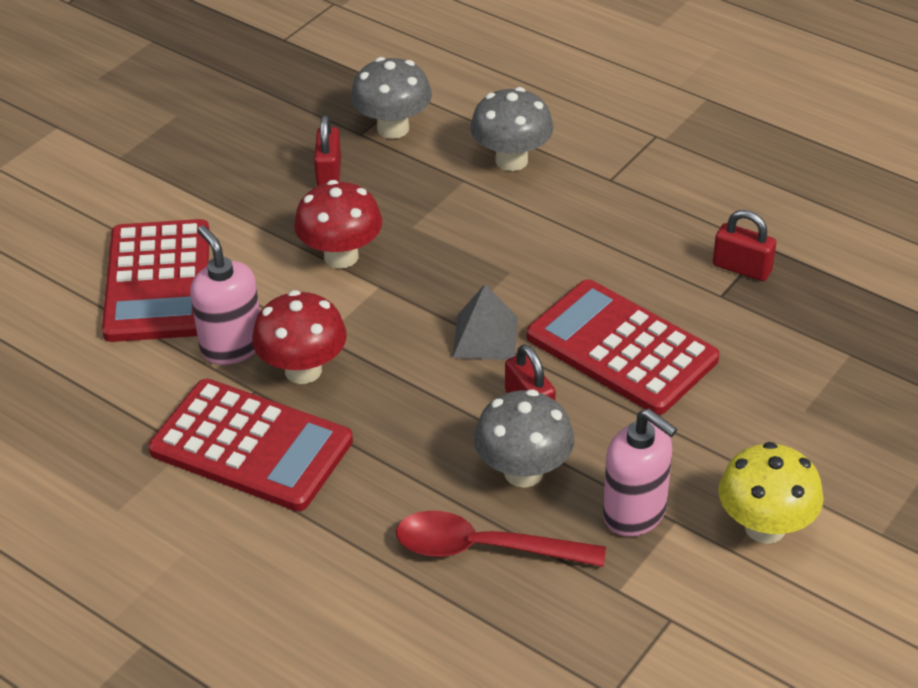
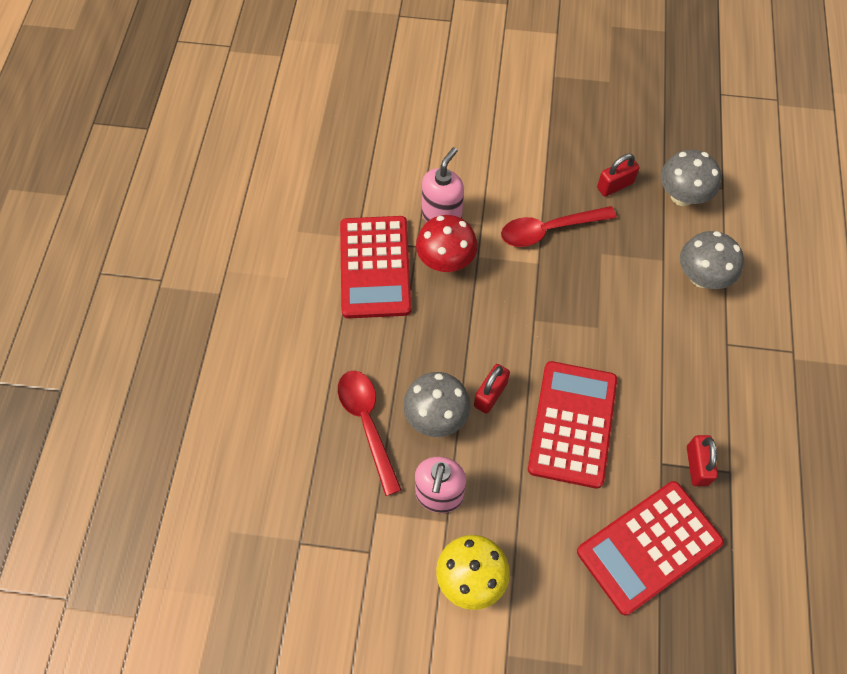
camera: 60 degrees right, 20 degrees up
red calculator [102,219,210,342] -> red calculator moved to [577,481,724,615]
red mushroom [294,180,382,268] -> red spoon [501,206,616,247]
grey pyramid [452,284,518,360] -> none

